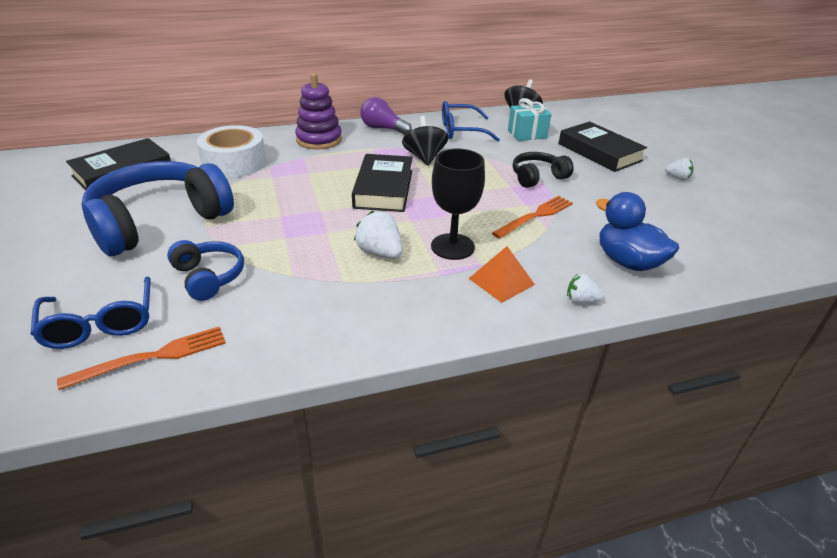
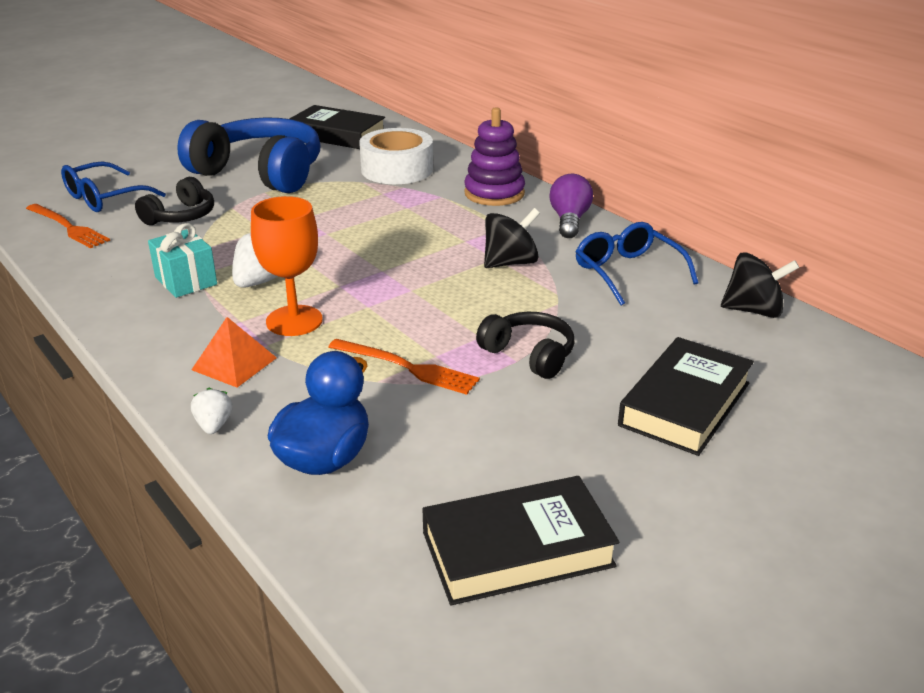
camera: 70 degrees right, 5 degrees down
blue headphones [167,240,244,301] -> black headphones [135,177,214,225]
black book [352,154,413,212] -> black book moved to [422,476,619,605]
black goblet [431,149,485,260] -> orange goblet [251,196,323,336]
turquoise gift [508,98,552,141] -> turquoise gift moved to [148,223,217,298]
white strawberry [665,158,694,180] -> none

